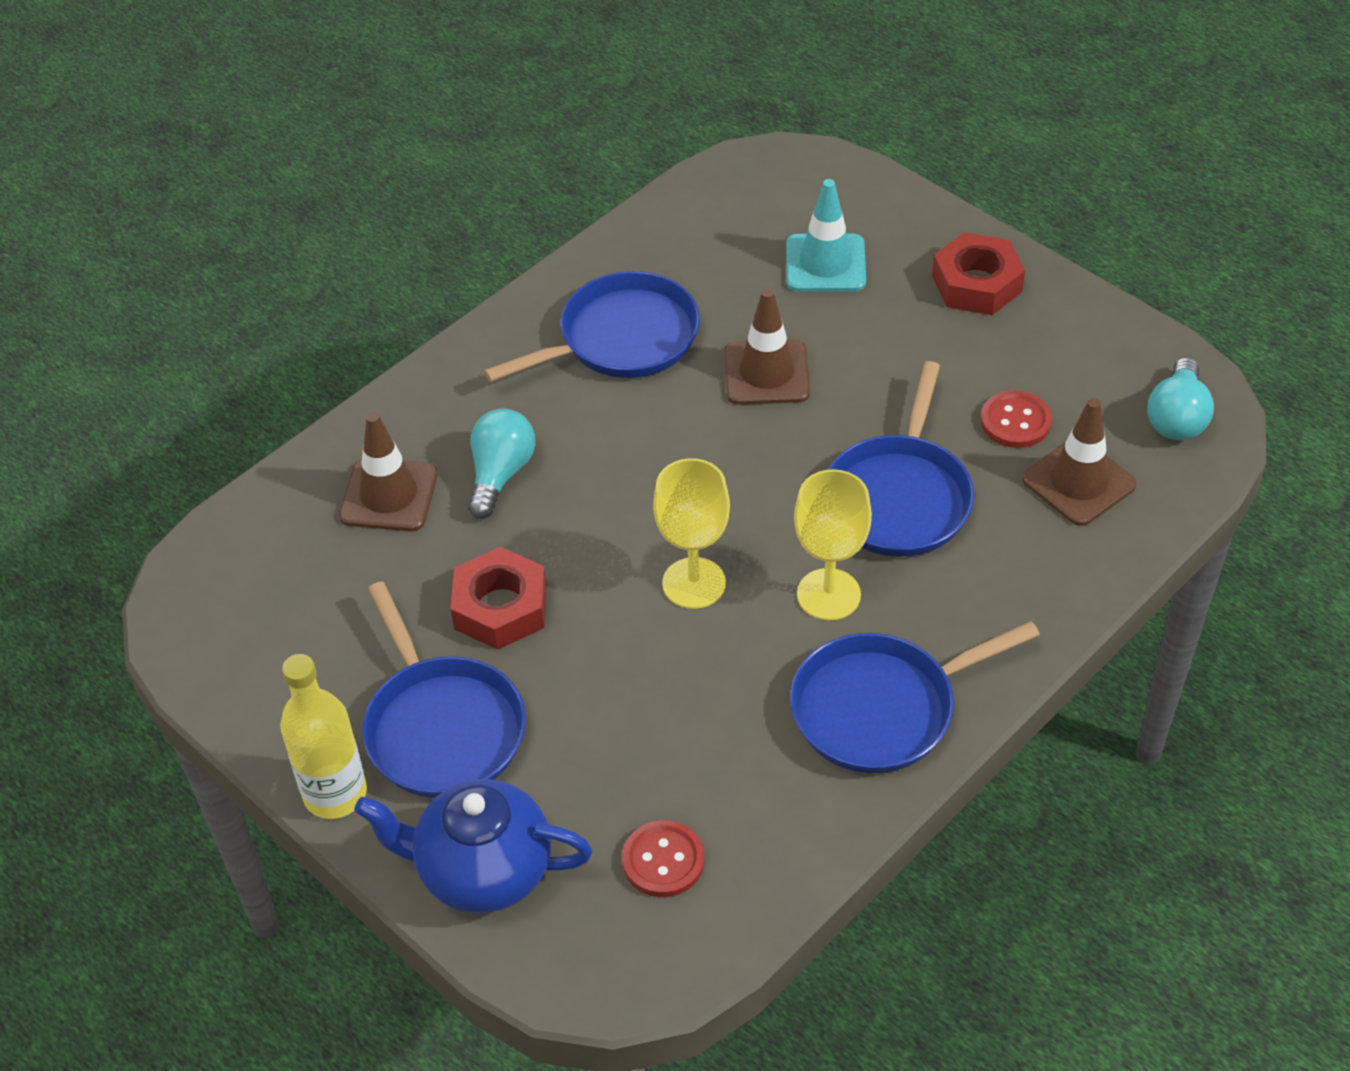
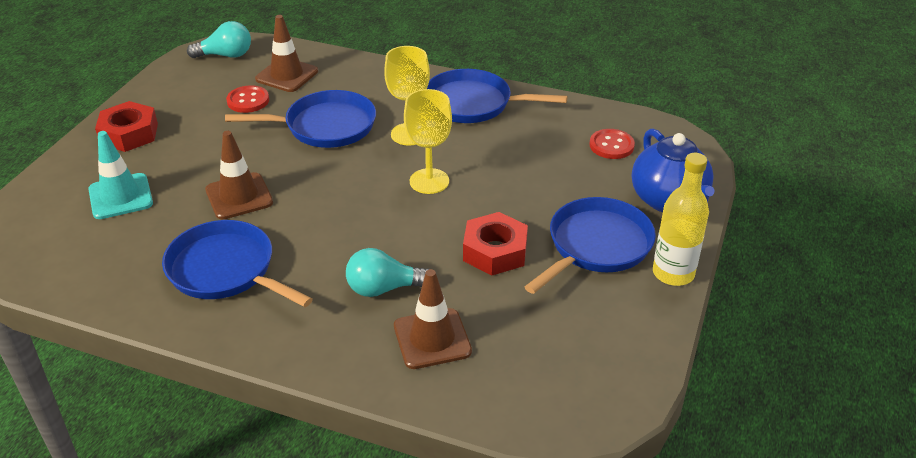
camera: 115 degrees left, 10 degrees down
blue pan [790,621,1040,773] -> blue pan turned 150 degrees clockwise [427,69,568,123]

